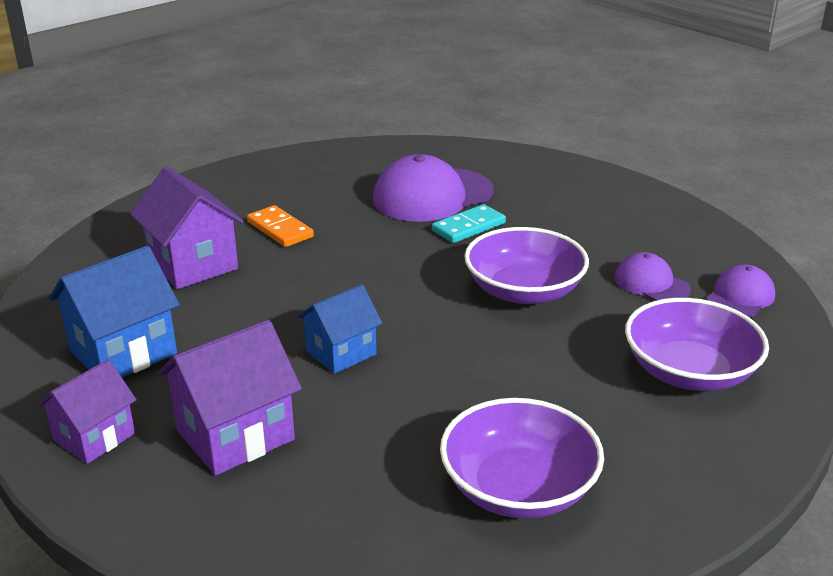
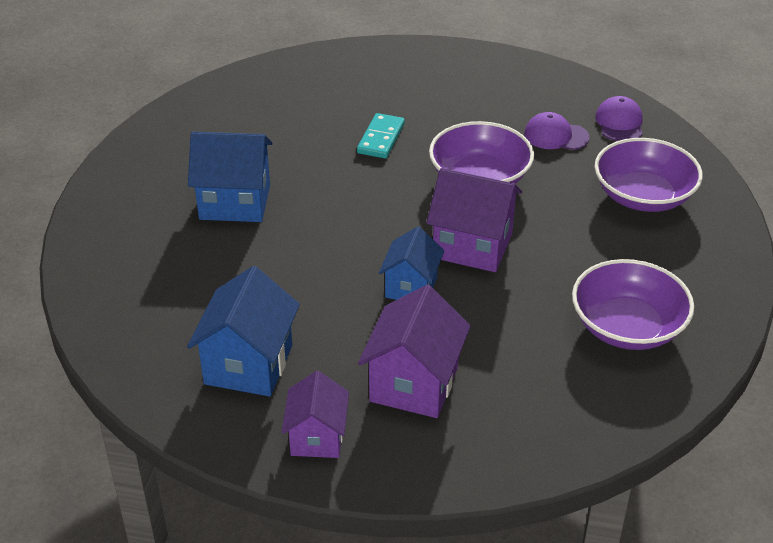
camera: 35 degrees left, 10 degrees up
purple house [131,167,244,289] -> purple house moved to [427,168,522,272]
orange domino [247,205,314,247] -> blue house [188,131,273,222]
purple cap [373,154,494,222] -> none

